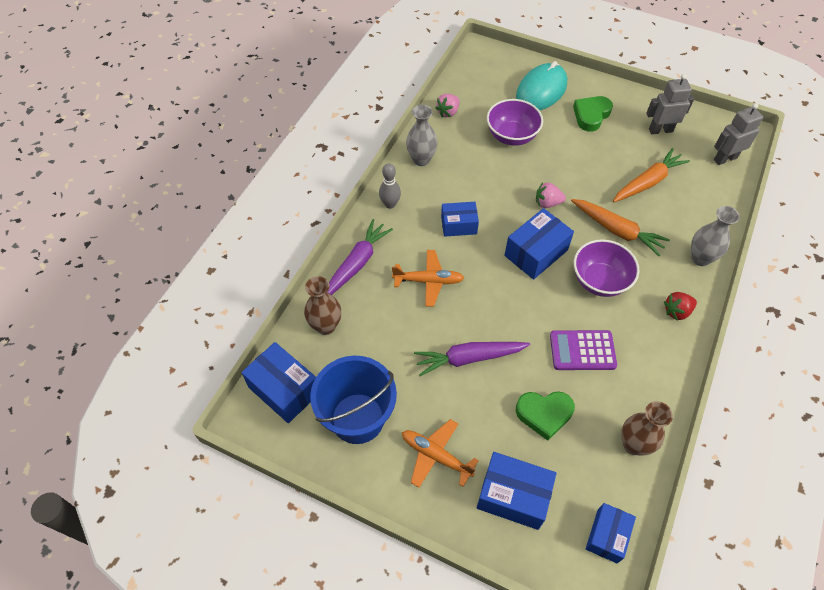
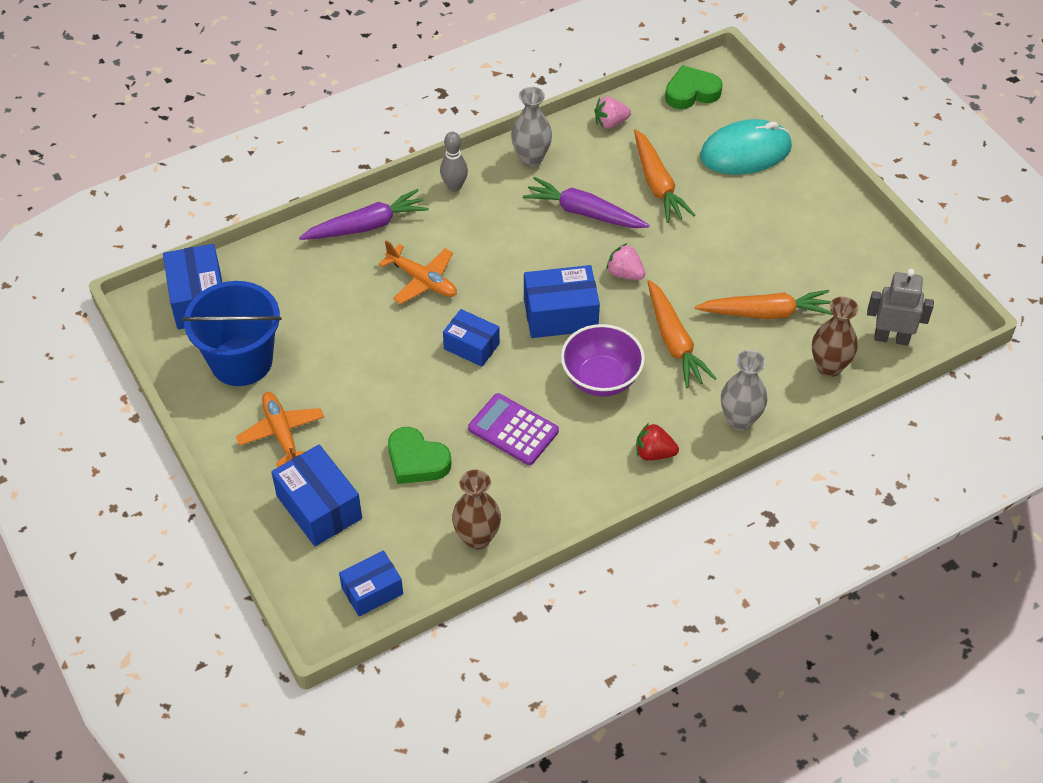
camera: 35 degrees right, 5 degrees down
brown vase [304,276,341,335] -> brown vase moved to [812,297,859,377]
purple carrot [414,342,530,376] -> purple carrot moved to [523,177,650,228]
blue box [441,202,479,237] -> blue box moved to [443,309,500,367]
purple bowl [487,99,543,146] -> orange carrot [634,129,695,223]
green heart [573,96,613,132] -> green heart moved to [665,65,723,109]
grey robot [646,74,694,134] -> none

